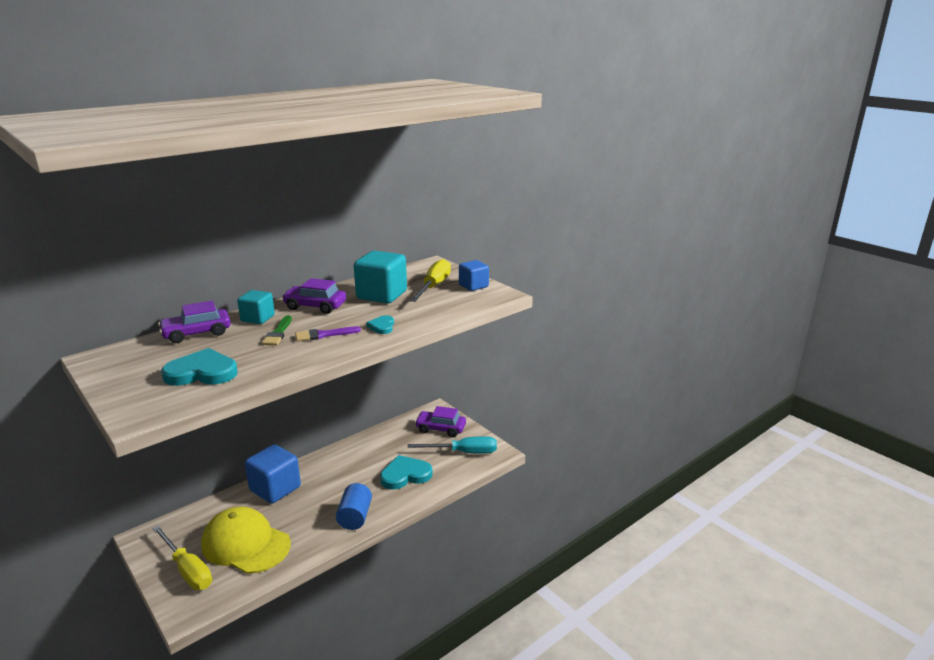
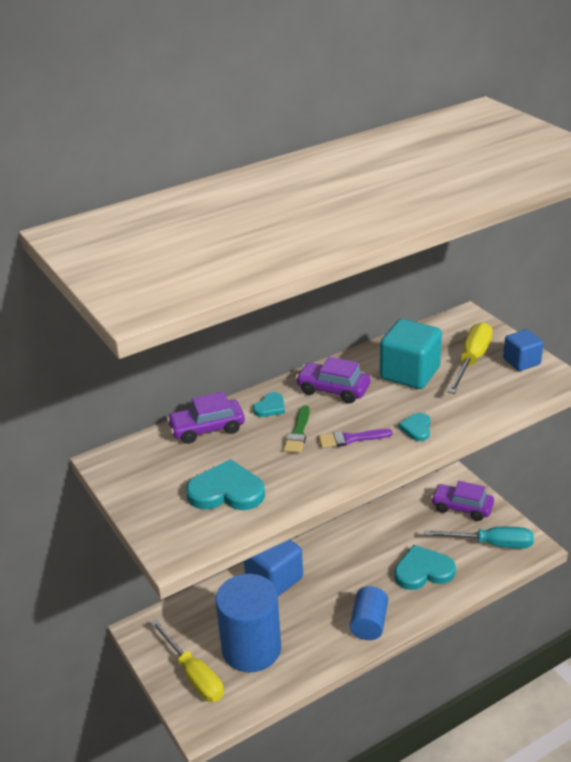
camera: 10 degrees right, 10 degrees up
yellow cap [201,507,291,574] -> blue cylinder [215,574,281,672]
turquoise cube [237,290,275,324] -> turquoise heart [253,392,285,417]

